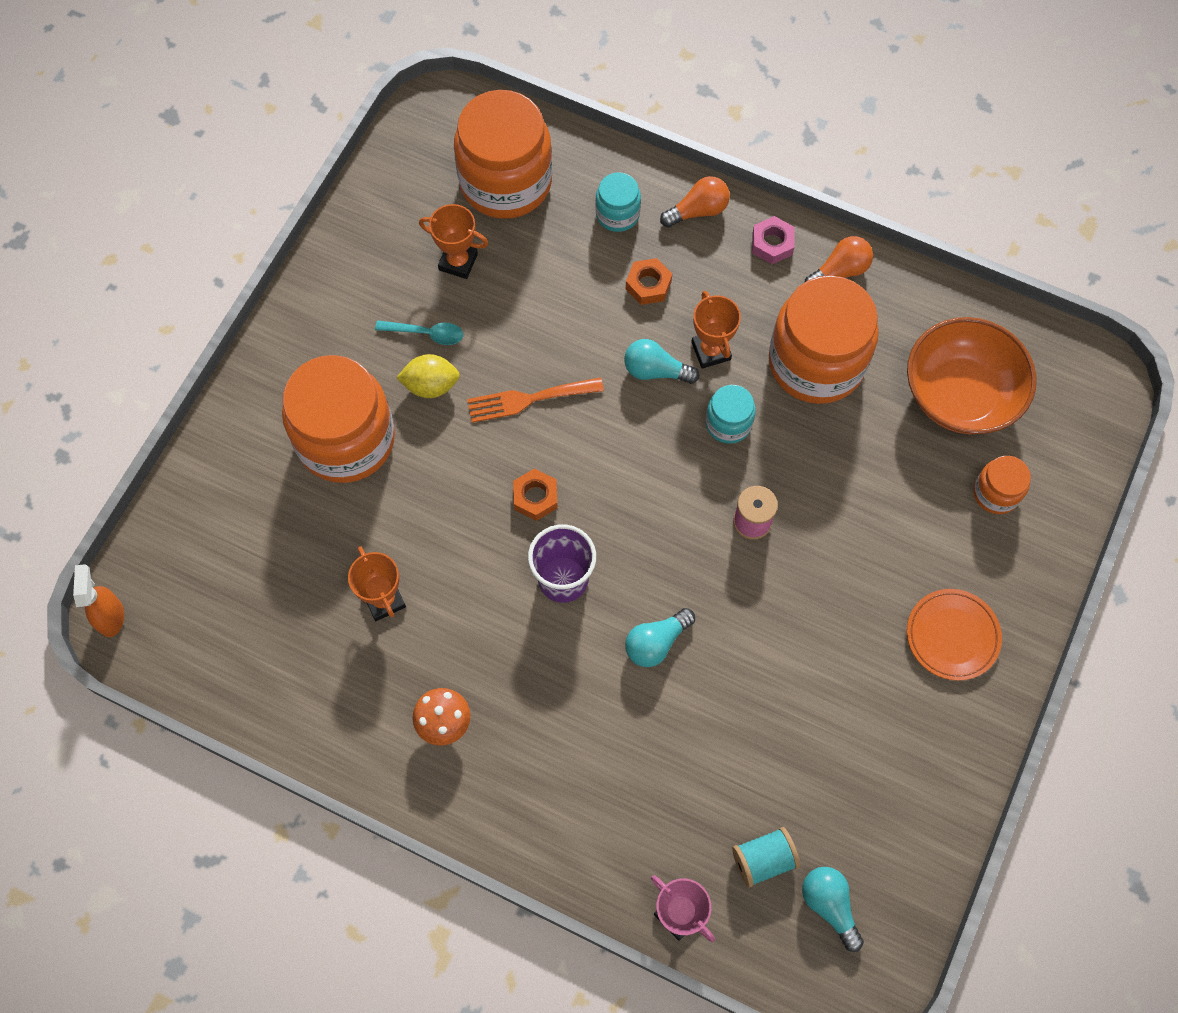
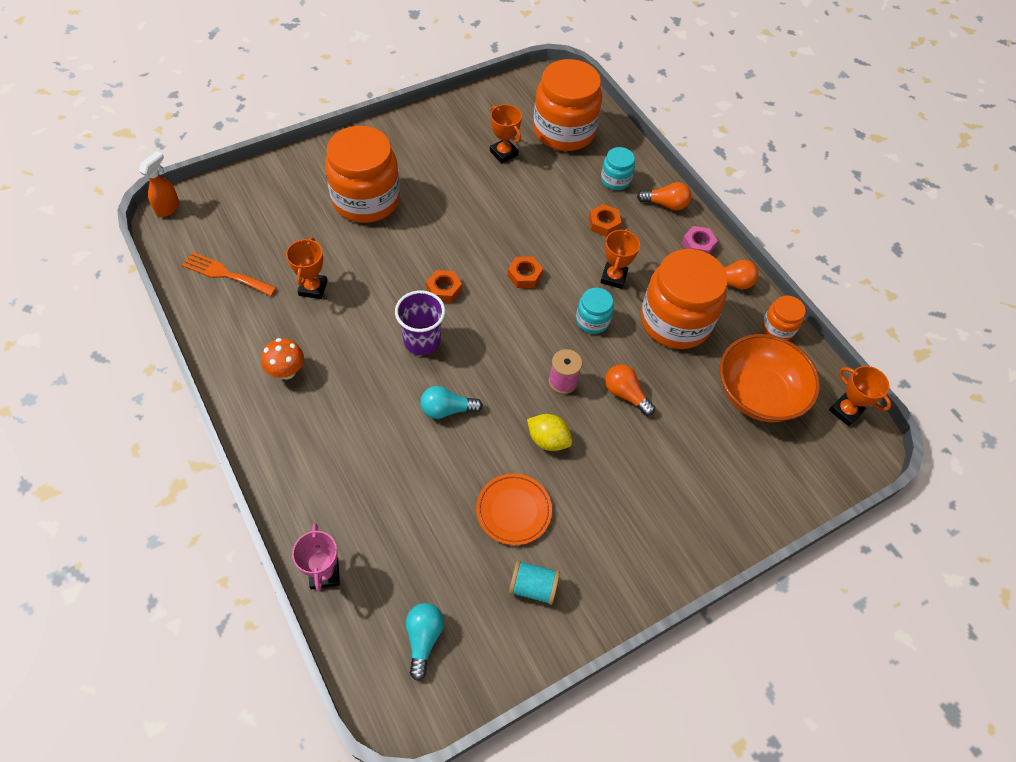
camera: 30 degrees right, 10 degrees down
turquoise spoon [375,320,463,345] -> none
yellow lemon [396,354,460,398] -> yellow lemon moved to [527,414,572,451]
orange fork [467,377,604,423] -> orange fork moved to [182,252,277,296]
turquoise light bulb [624,339,700,384] -> none
turquoise spool [732,827,800,888] -> turquoise spool moved to [509,560,560,605]
orange plate [907,589,1002,681] -> orange plate moved to [476,473,552,545]
orange jar [973,456,1031,514] -> orange jar moved to [762,295,806,340]
none -> orange nut [507,257,543,288]
none -> orange light bulb [605,364,655,416]
none -> orange trophy [829,366,891,426]

